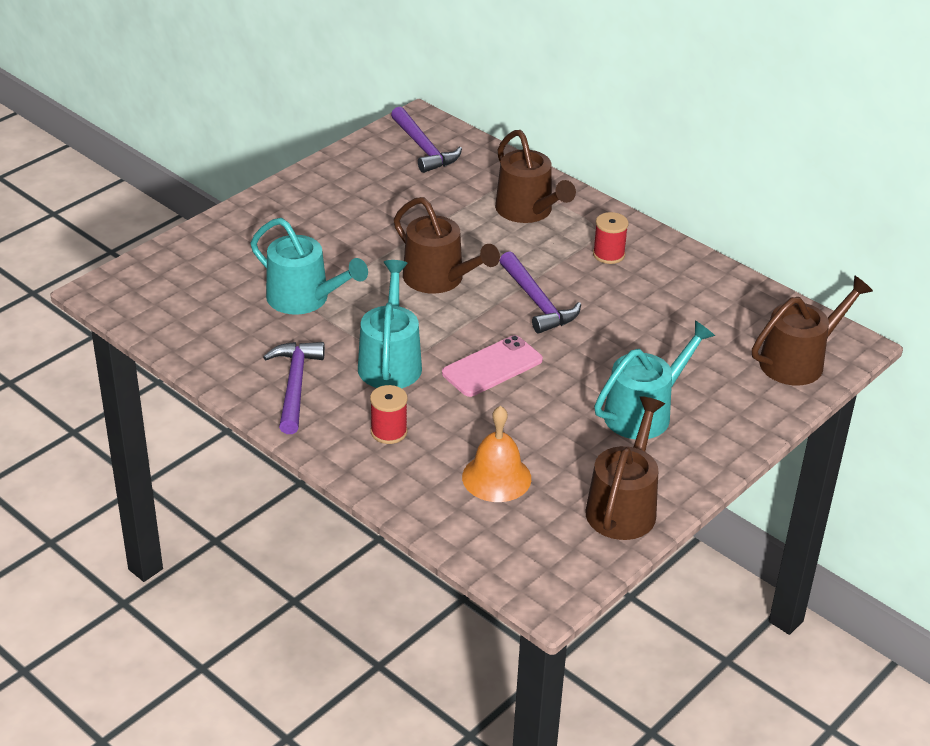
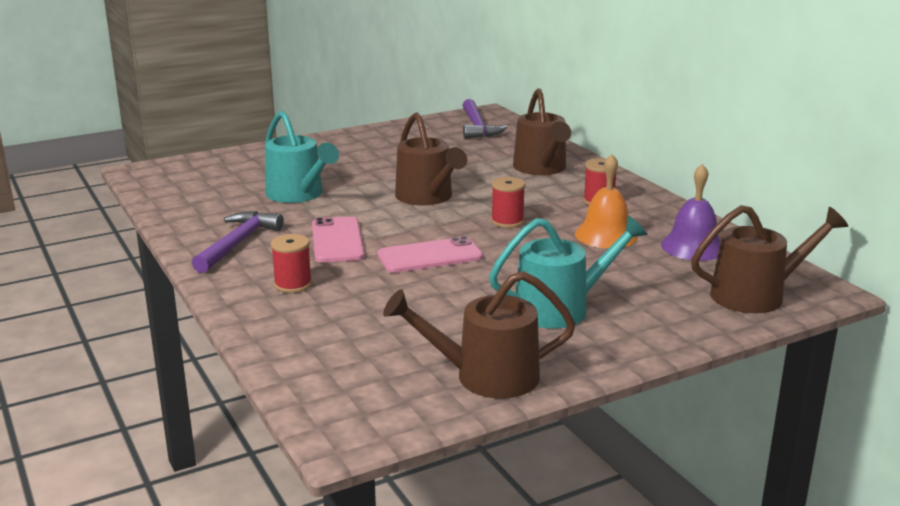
camera: 20 degrees right, 15 degrees down
turquoise watering can [358,260,422,388] -> pink phone [312,217,364,262]
orange bell [462,406,531,502] -> orange bell moved to [575,154,638,248]
purple hammer [499,251,581,334] -> red spool [491,177,525,228]
brown watering can [585,396,665,540] -> brown watering can turned 135 degrees counterclockwise [383,271,576,399]
none -> purple bell [661,164,721,261]

